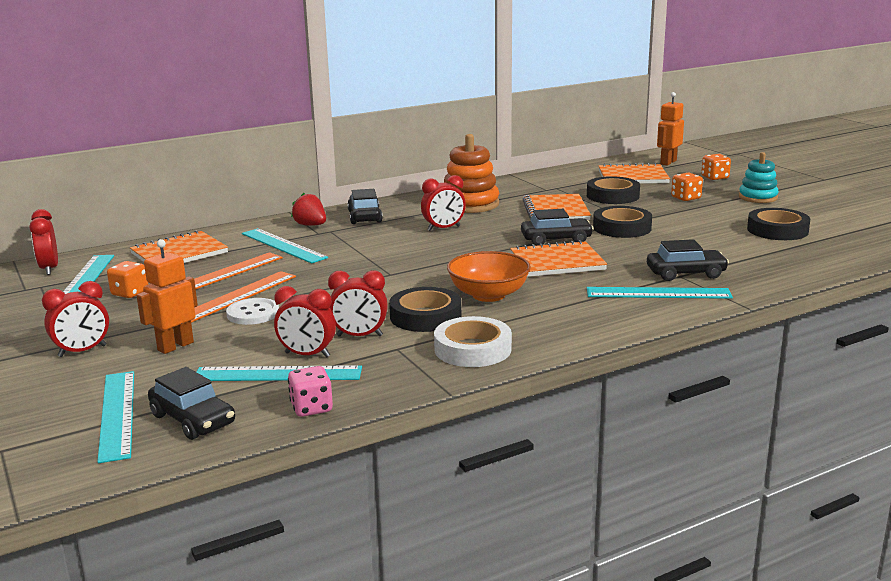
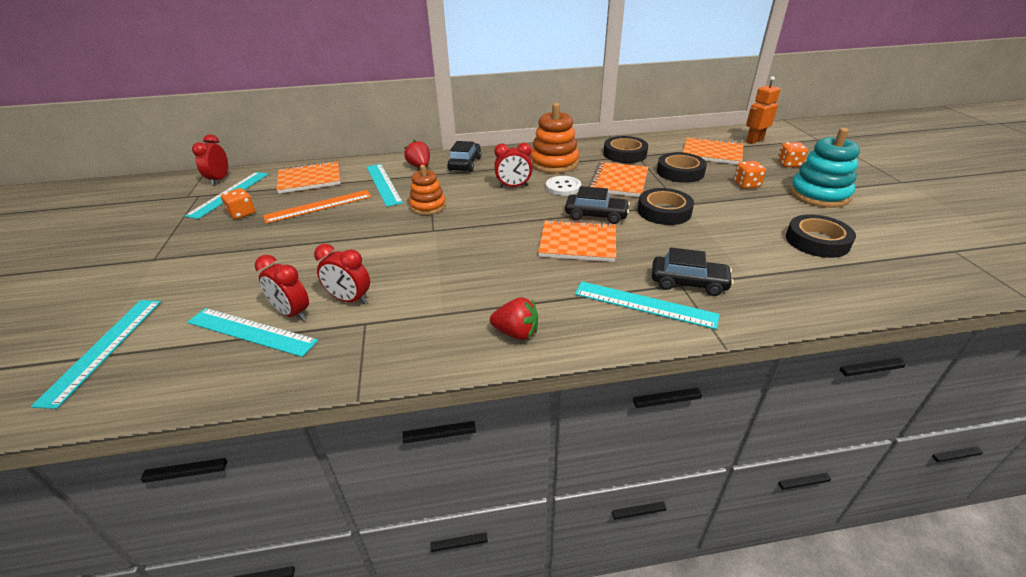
camera: 20 degrees right, 15 degrees up
red clock [42,281,109,357] -> none
orange robot [136,239,198,354] -> none
black car [148,367,235,440] -> none
orange ruler [191,271,296,323] -> none
white button [226,298,279,325] -> white button moved to [546,176,581,196]
pink dice [288,366,333,417] -> none
black tape [389,287,461,332] -> black tape moved to [603,136,648,163]
white tape [434,316,512,367] -> none
orange bowl [447,251,531,302] -> none
turquoise stacking toy [739,152,779,203] -> turquoise stacking toy [790,128,860,208], size x1.55
none -> orange stacking toy [409,165,446,215]
none -> red strawberry [490,297,538,340]

